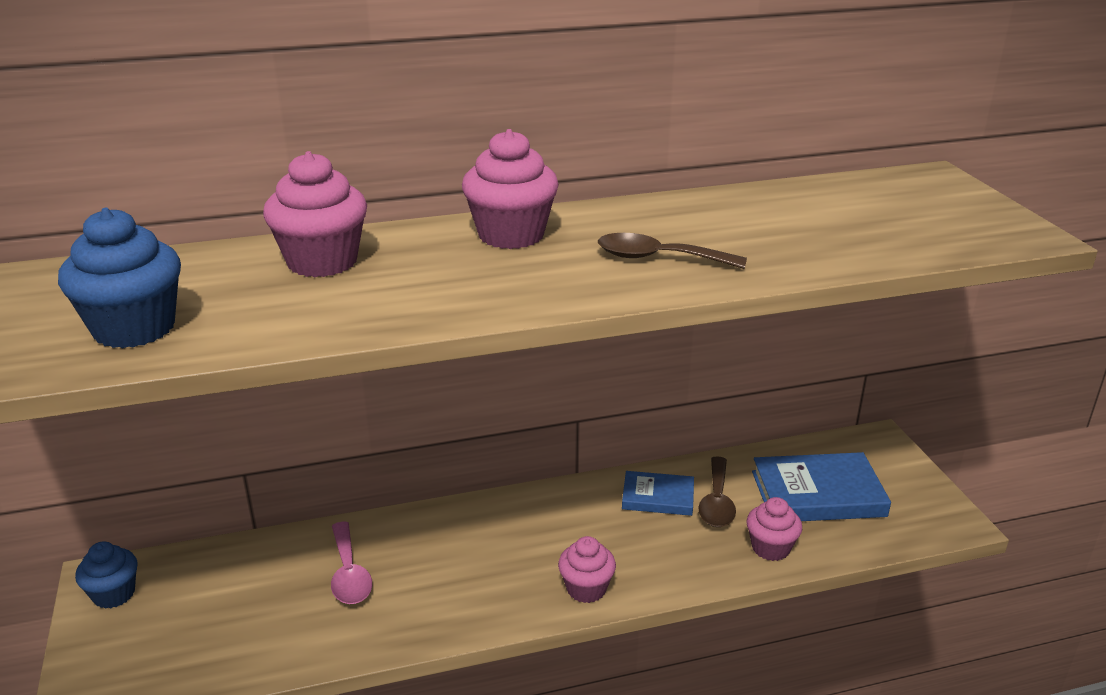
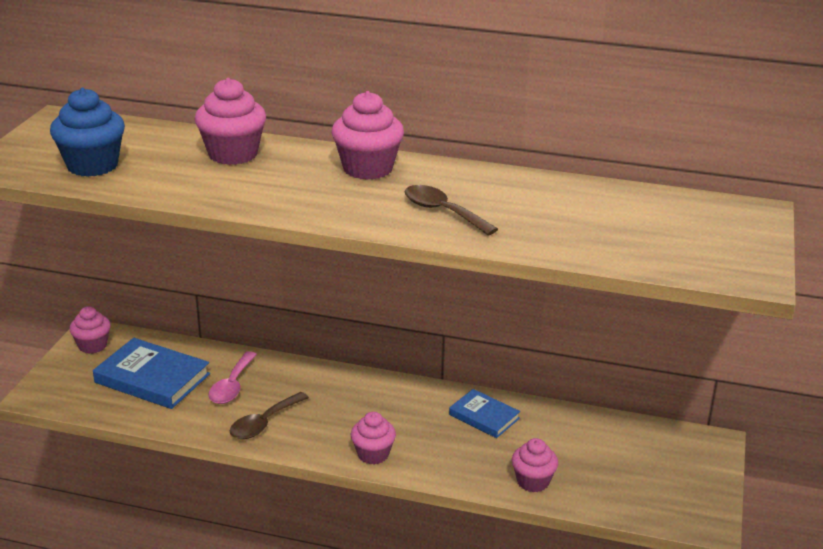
camera: 30 degrees right, 0 degrees up
blue cupcake [75,541,138,609] -> pink cupcake [69,307,111,354]
brown spoon [698,456,736,527] -> brown spoon moved to [230,392,309,439]
blue book [752,452,891,521] -> blue book moved to [93,338,210,409]

